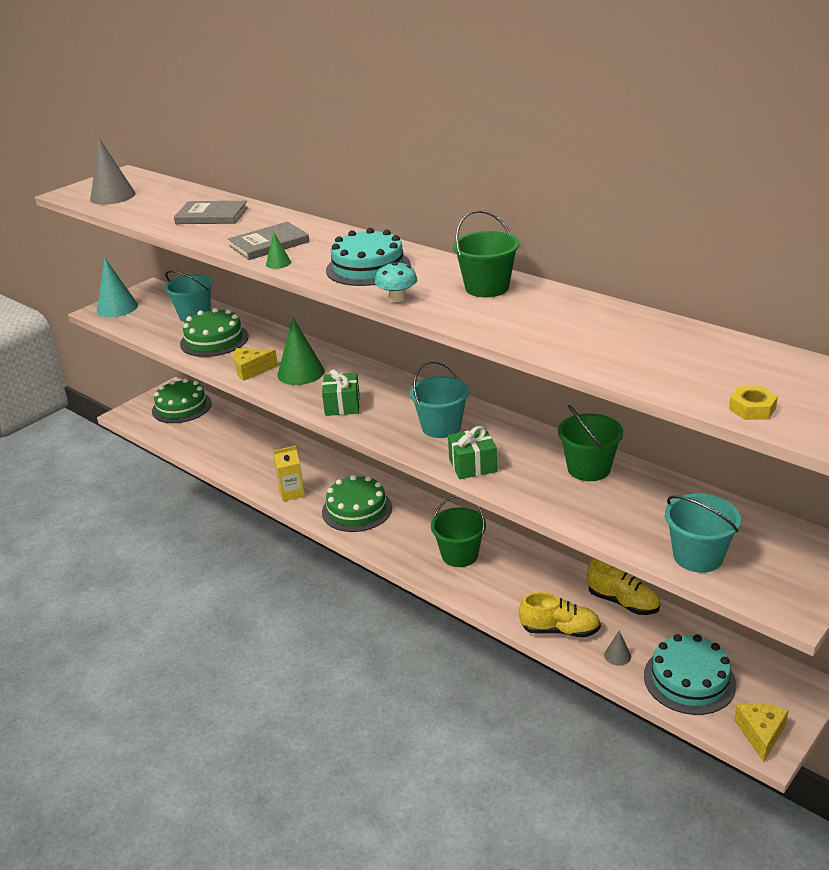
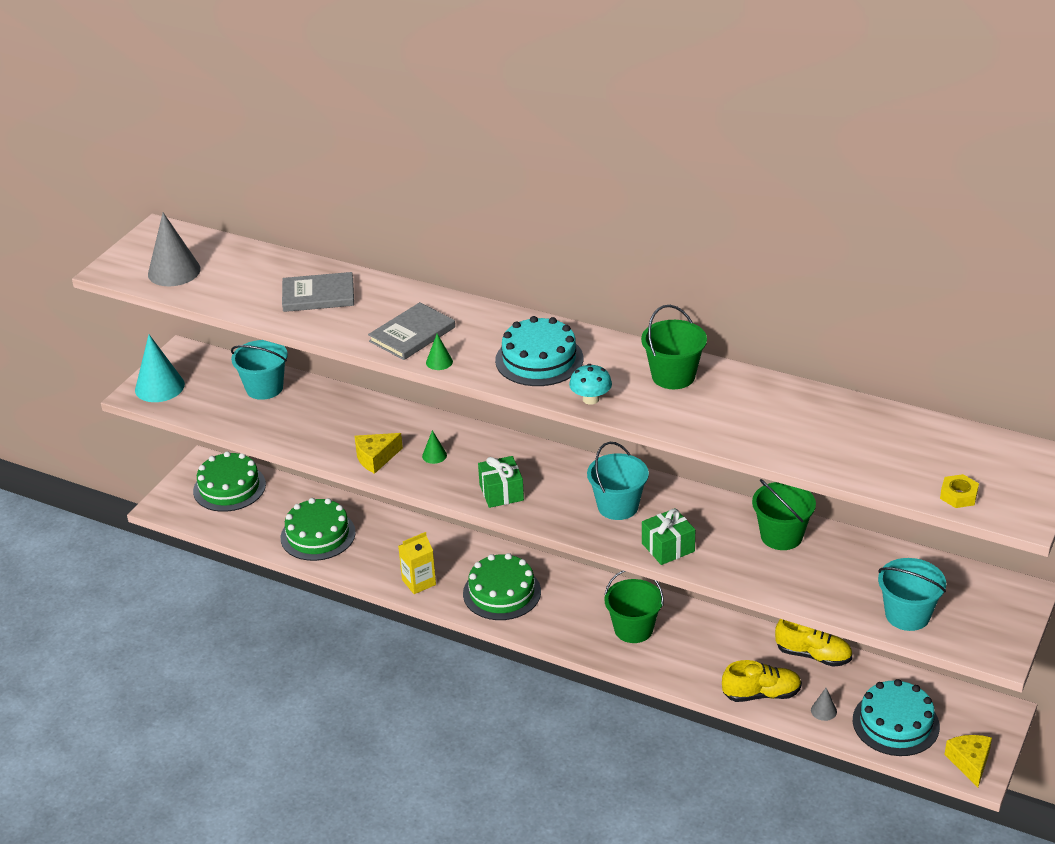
camera: 15 degrees left, 5 degrees up
green cake [180,308,249,357] -> green cake moved to [281,498,356,561]
green cone [278,318,325,385] -> green cone [422,430,447,464], size x0.47

